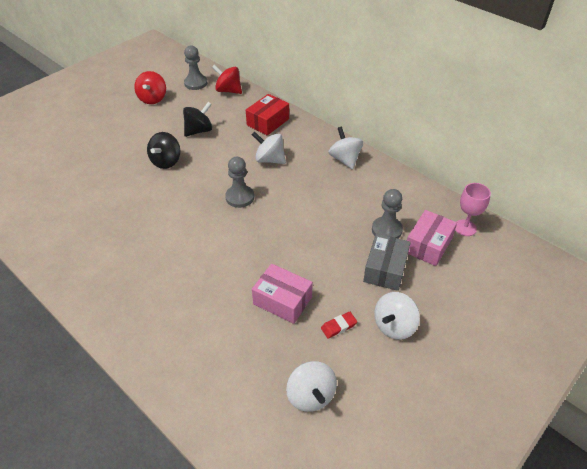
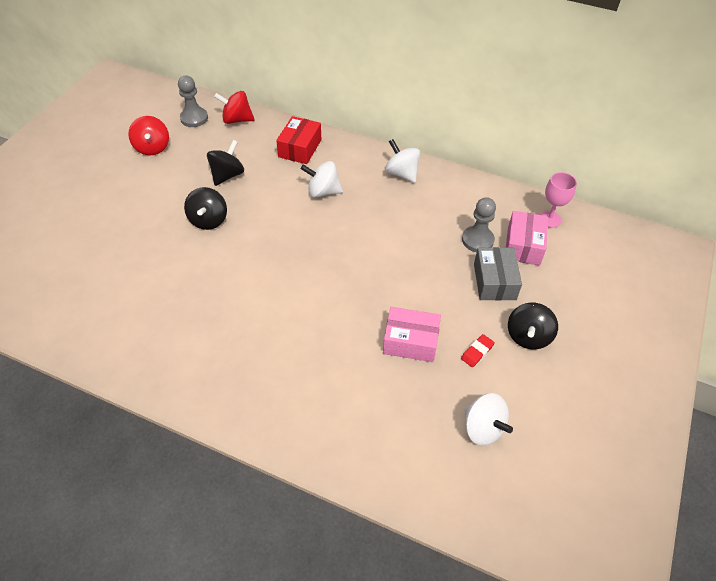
camera: 20 degrees left, 5 degrees up
grey pawn [225,157,254,208] -> none
white spinning top [374,292,420,340] -> black spinning top [508,303,558,350]

